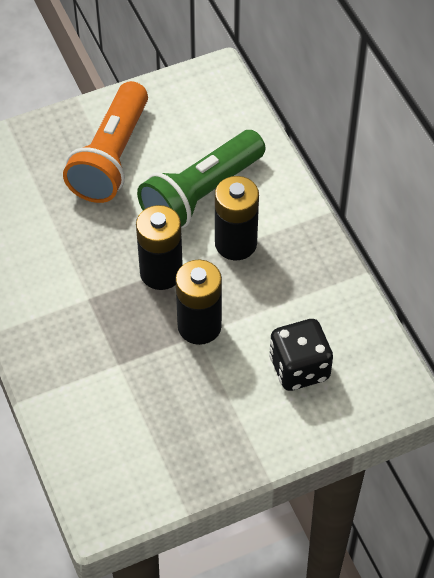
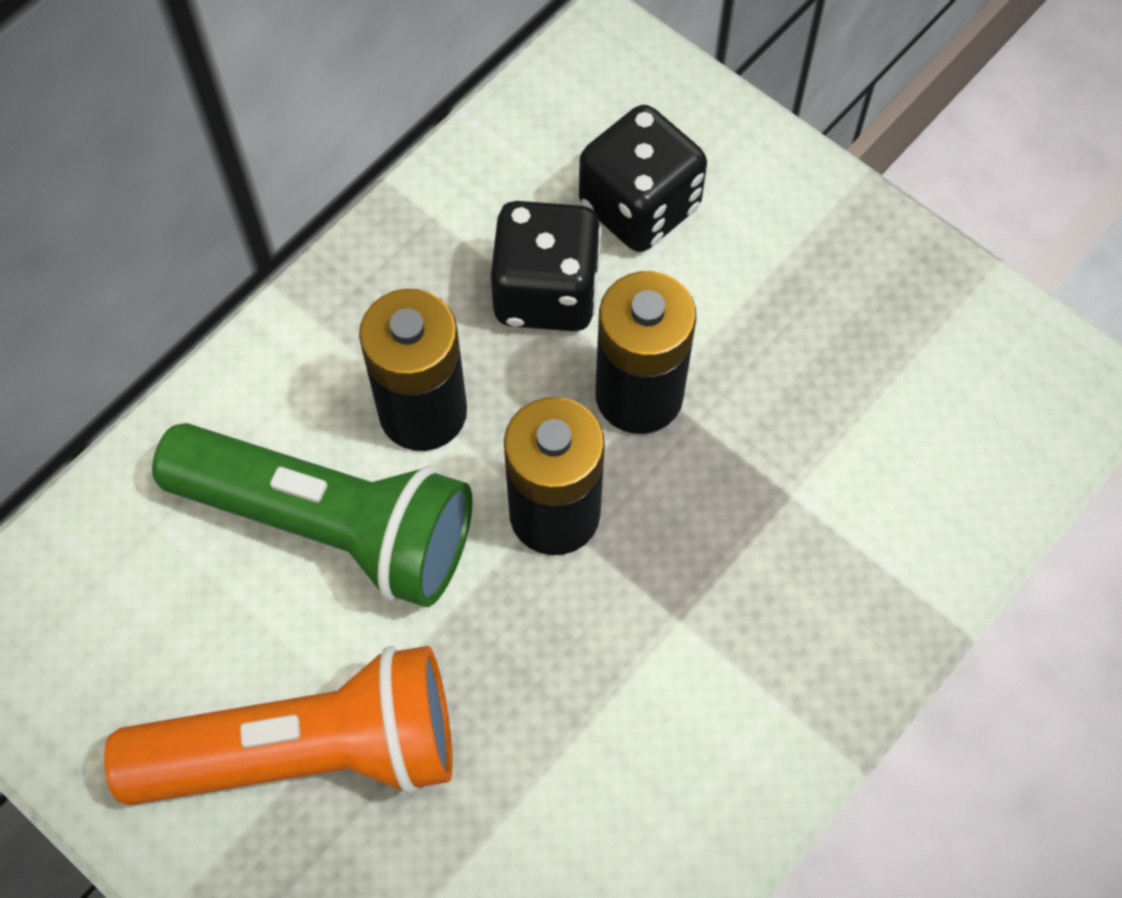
camera: 115 degrees left, 10 degrees up
none -> black dice [491,201,602,331]

